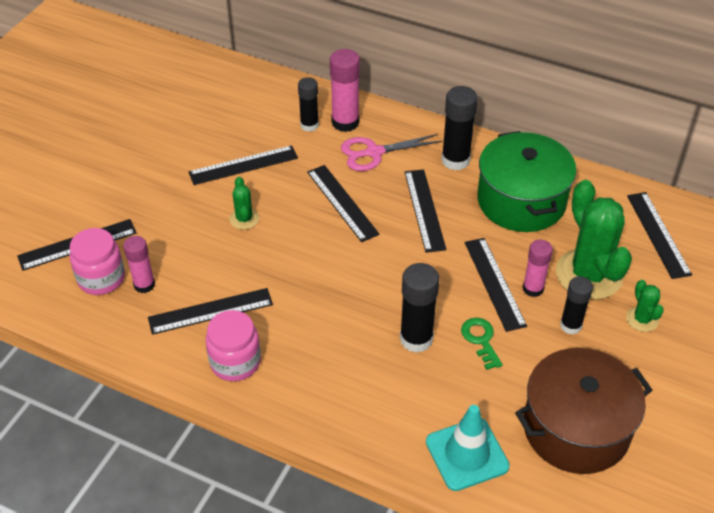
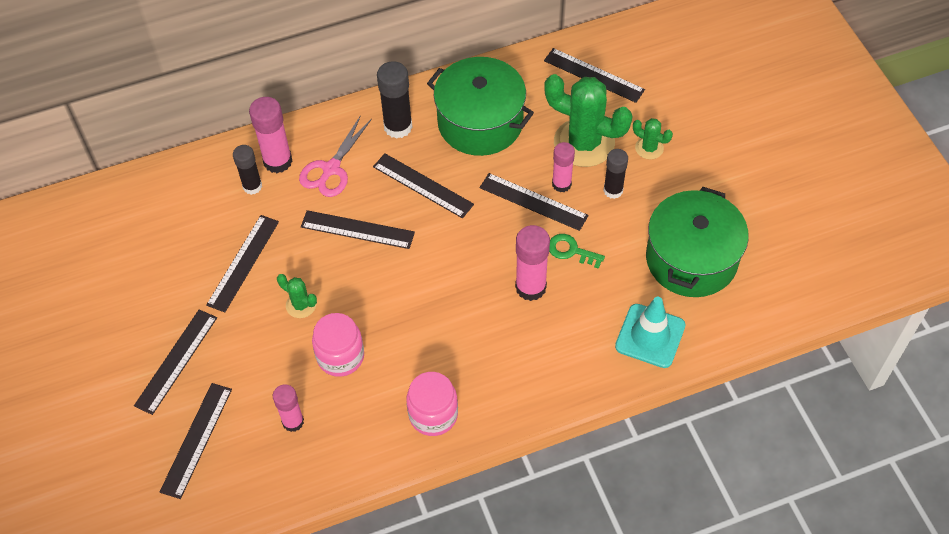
camera: 45 degrees left, 10 degrees up
pink jar [70,228,125,295] -> pink jar moved to [312,313,364,377]
black ruler [148,288,273,335] -> black ruler moved to [134,309,217,415]
black glue stick [400,263,439,353] -> pink glue stick [515,225,550,301]
brown pot [515,348,652,474] -> green pot [646,187,749,297]

